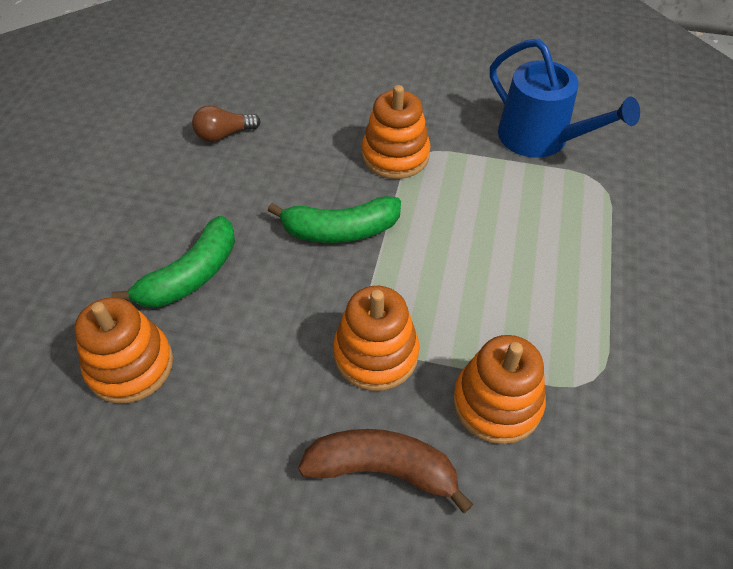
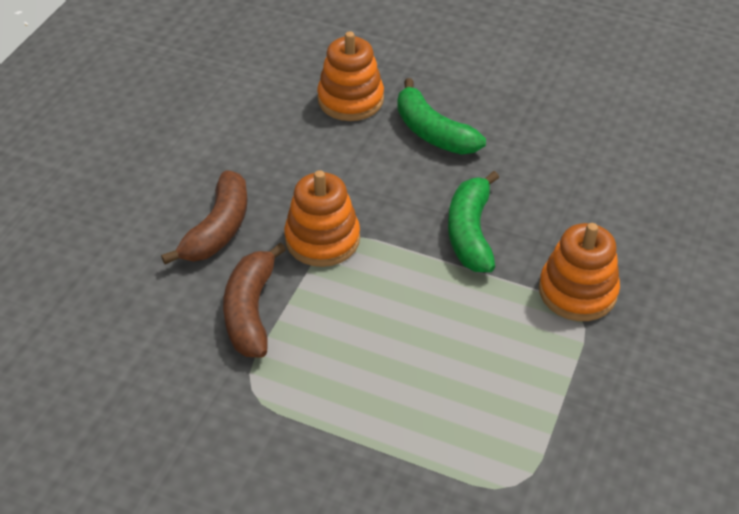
camera: 100 degrees right, 5 degrees down
brown light bulb [192,105,261,142] -> none
orange stacking toy [453,335,546,444] -> brown banana [223,243,286,358]
blue watering can [490,39,640,158] -> none

